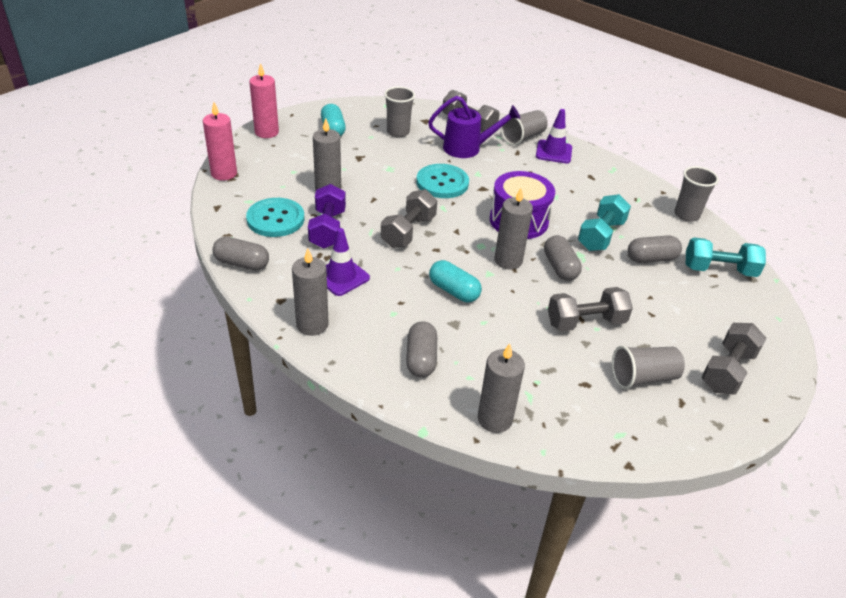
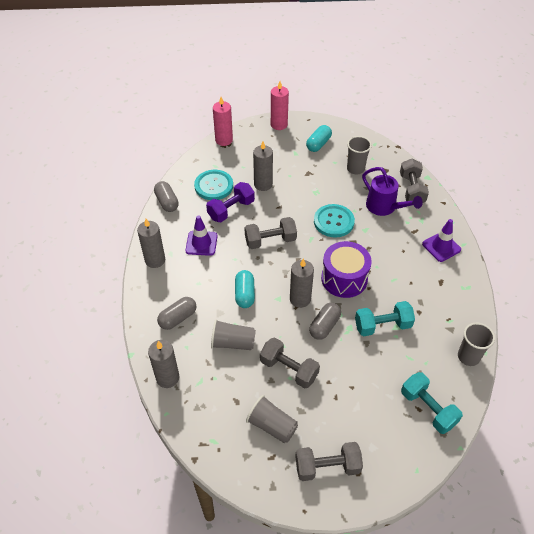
camera: 50 degrees right, 10 degrees up
grey cup [501,110,548,145] -> grey cup moved to [211,319,256,350]
grey capsule [628,235,682,263] -> none

